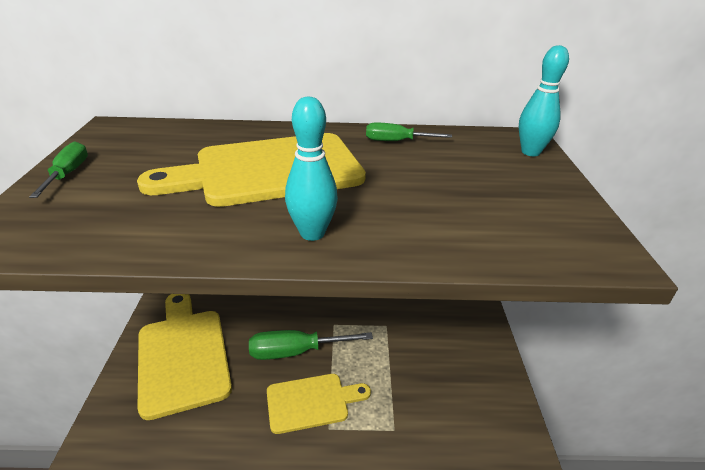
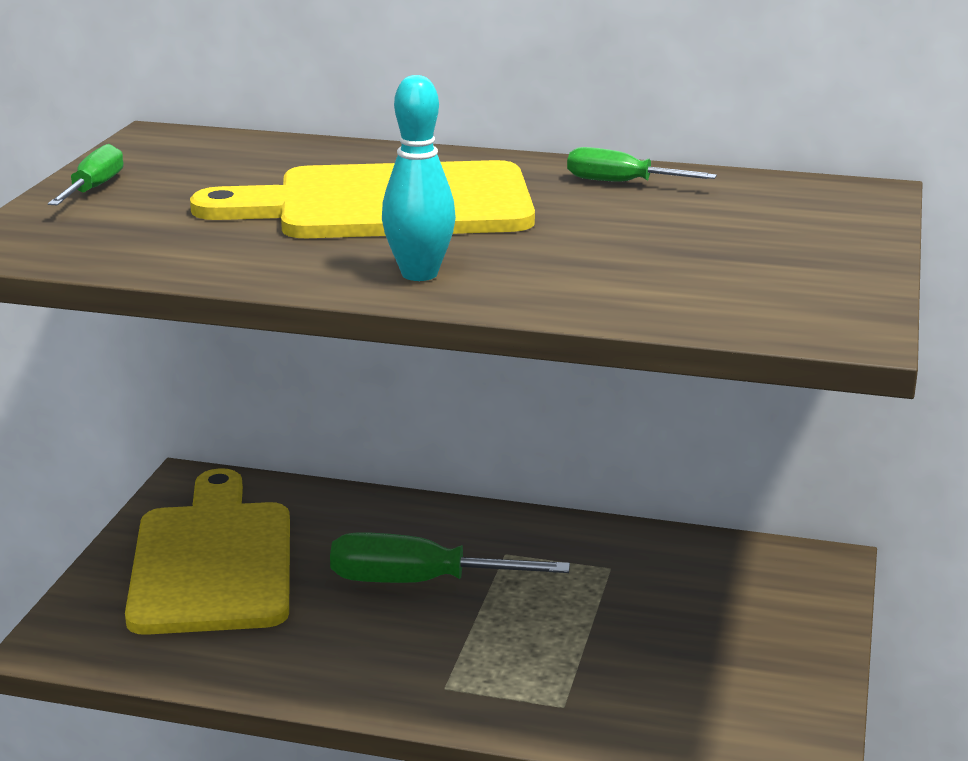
camera: 15 degrees right, 10 degrees down
yellow cutting board [267,374,371,434] -> none
turquoise bowling pin [519,45,569,156] -> none

